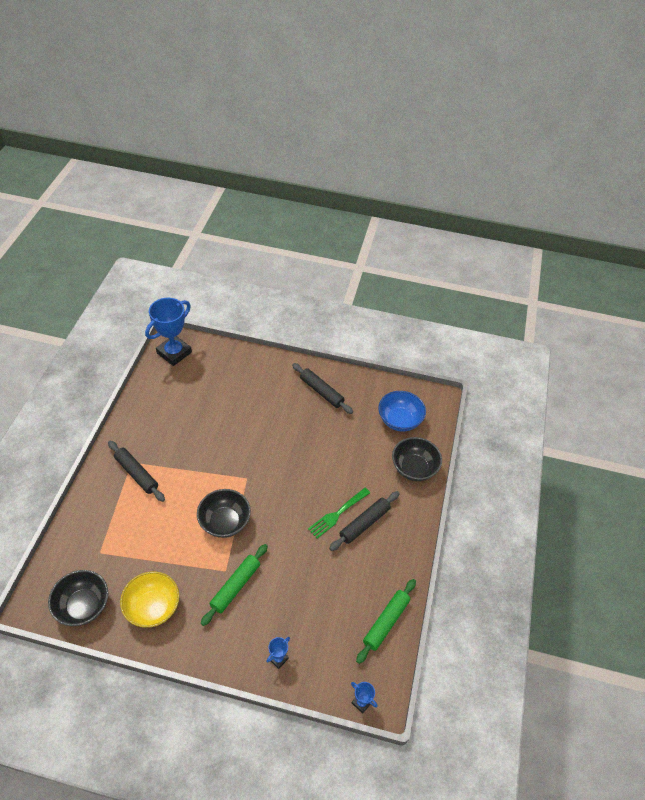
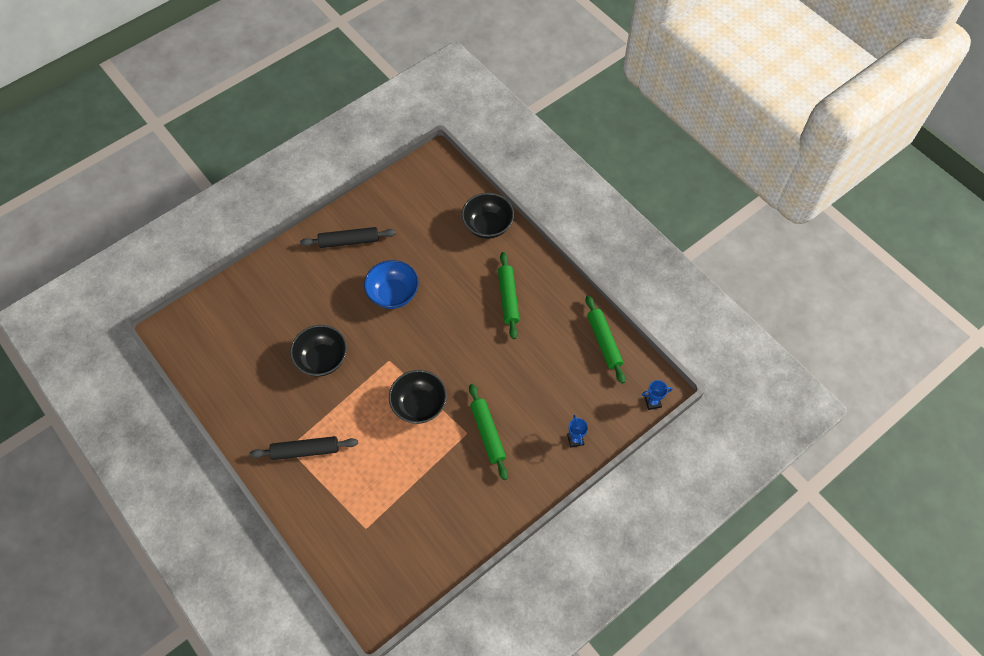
camera: 50 degrees left, 10 degrees up
black bowl [48,570,108,626] -> black bowl moved to [290,325,347,377]
yellow bowl [120,571,179,628] -> none
blue trophy [145,298,192,366] -> none
green fork [308,488,370,539] -> none
black rolling pin [329,491,400,551] -> green rolling pin [498,252,520,339]
blue bowl [378,391,426,432] -> blue bowl moved to [364,260,419,309]

